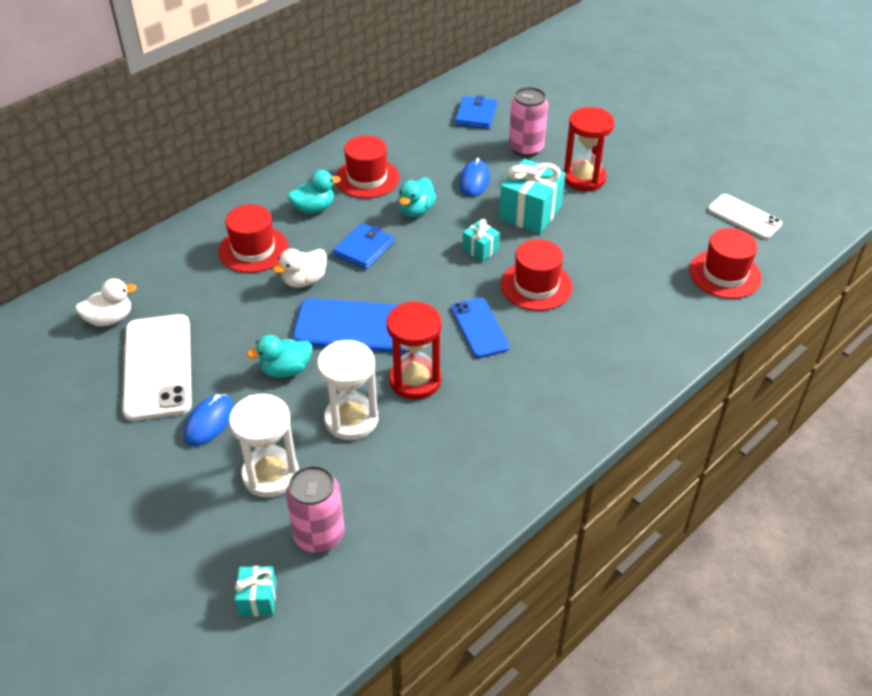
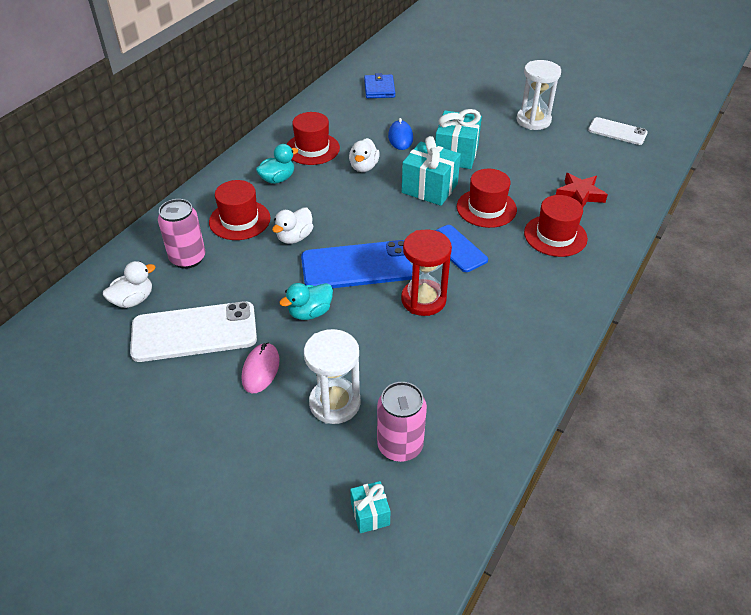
camera: 15 degrees left, 0 degrees up
white phone [123,314,192,421] -> white phone turned 75 degrees counterclockwise [130,301,257,362]
blue mouse [184,394,234,446] -> pink mouse [242,343,280,393]
white hourglass [317,340,378,440] -> white hourglass moved to [516,60,561,130]
blue wallet [333,223,394,269] -> none
turquoise duck [398,177,436,217] -> white duck [349,138,380,172]
turquoise gift [462,219,500,262] -> turquoise gift [402,136,461,206], size x1.91
pink can [509,87,548,157] -> pink can moved to [158,199,206,269]
red hourglass [564,107,614,191] -> none
red hat [689,228,762,299] -> red hat moved to [524,195,588,257]
none -> red star [556,173,608,207]

